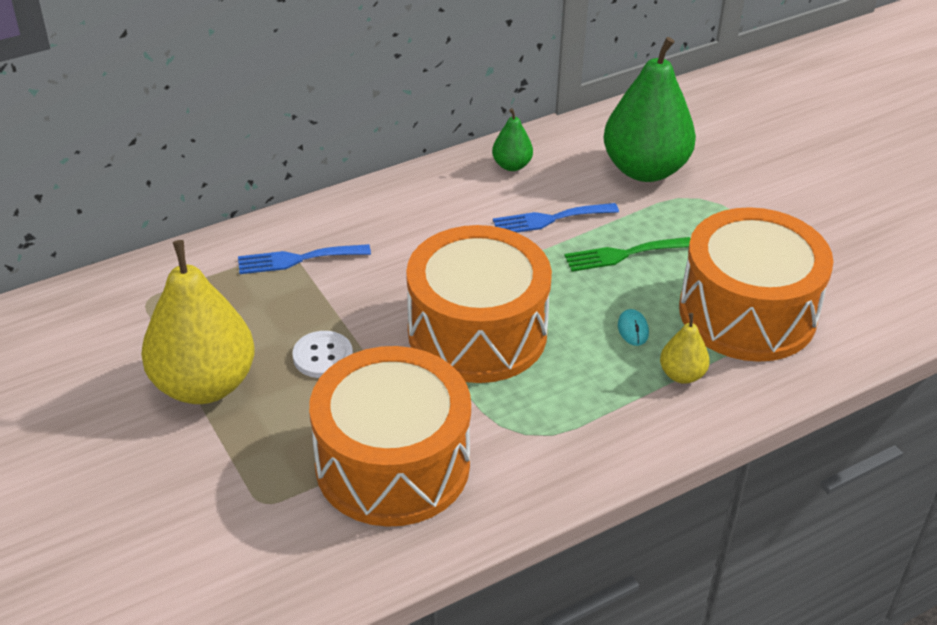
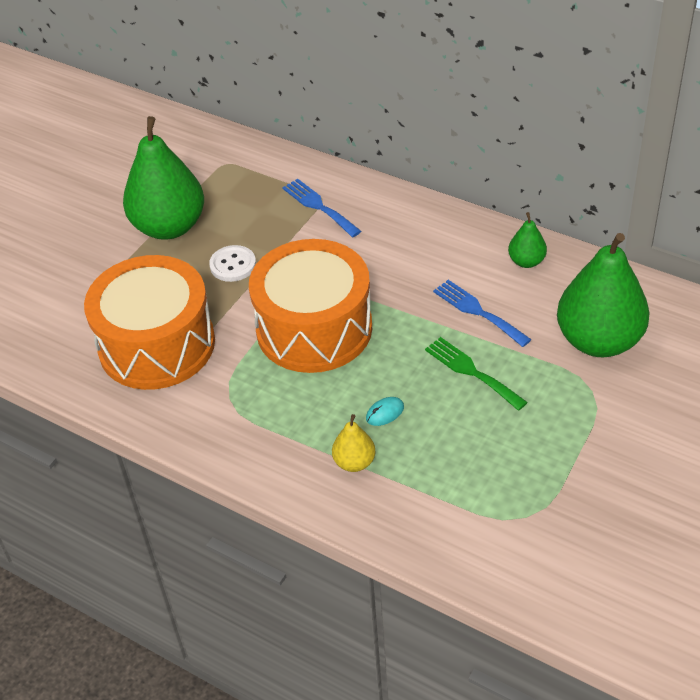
camera: 65 degrees right, 5 degrees up
yellow pear [141,240,255,404] -> green pear [123,116,204,240]
orange drum [679,207,833,362] -> none

